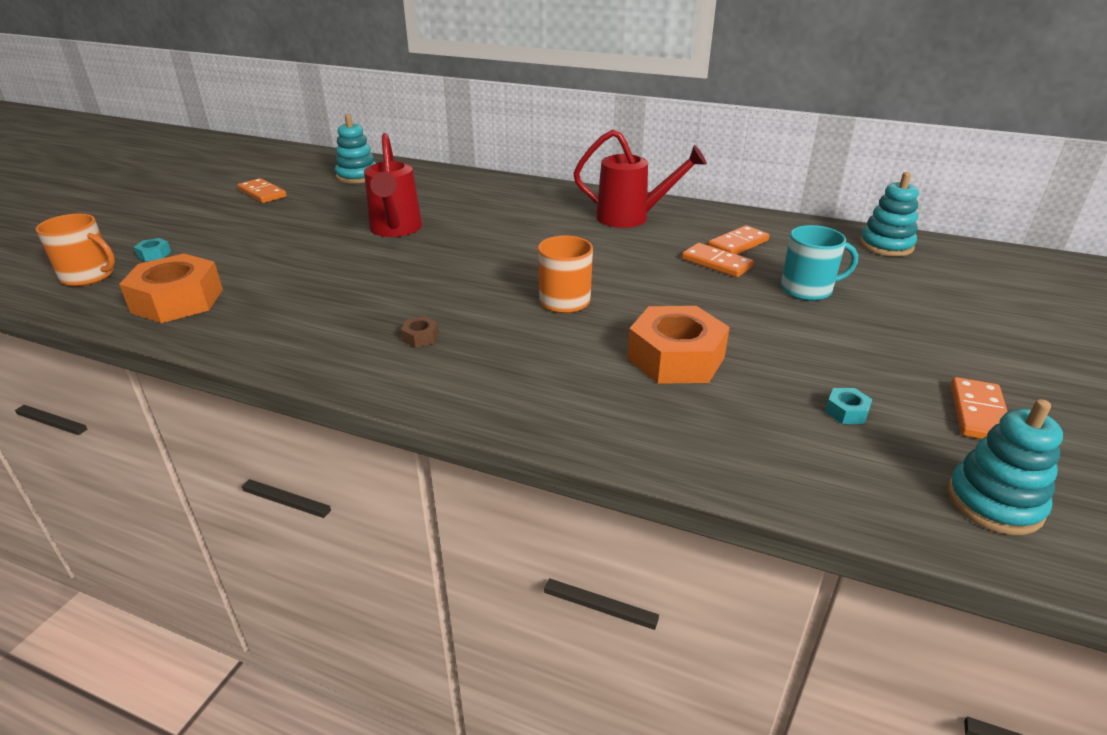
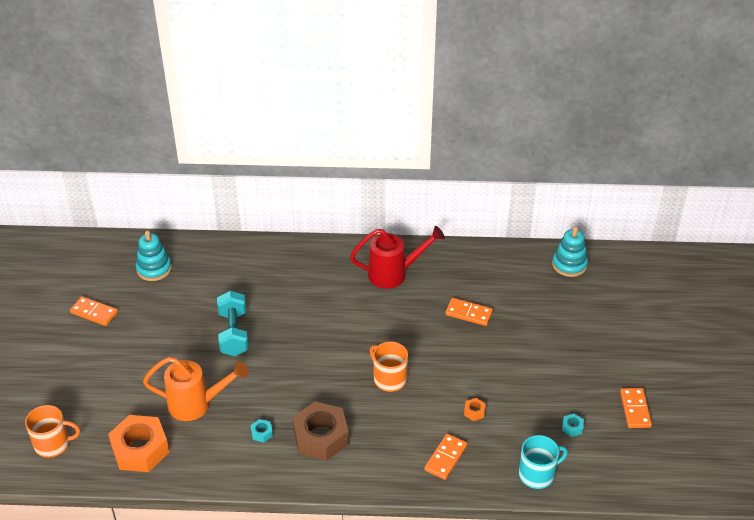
camera: 20 degrees left, 10 degrees up
turquoise nut [134,238,171,261] -> turquoise nut moved to [250,419,273,443]
red watering can [364,133,422,237] -> turquoise dumbbell [217,291,248,356]
brown nut [401,316,439,348] -> brown nut [292,401,349,461], size x2.50
orange nut [627,306,730,384] -> orange nut [464,398,485,421], size x0.40
orange domino [708,225,769,254] -> orange domino moved to [424,434,467,480]
turquoise mug [781,225,858,301] -> turquoise mug moved to [519,435,568,489]
turquoise stacking toy [947,399,1063,535] -> none
none -> orange watering can [143,357,248,421]

